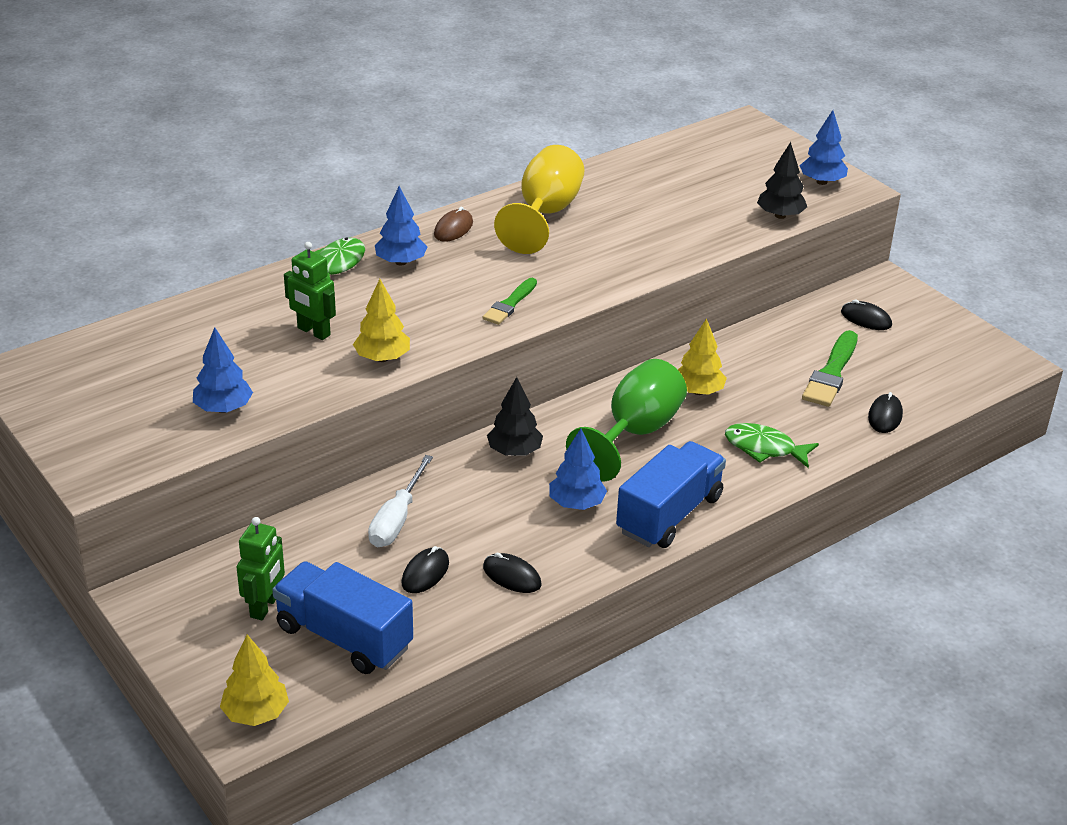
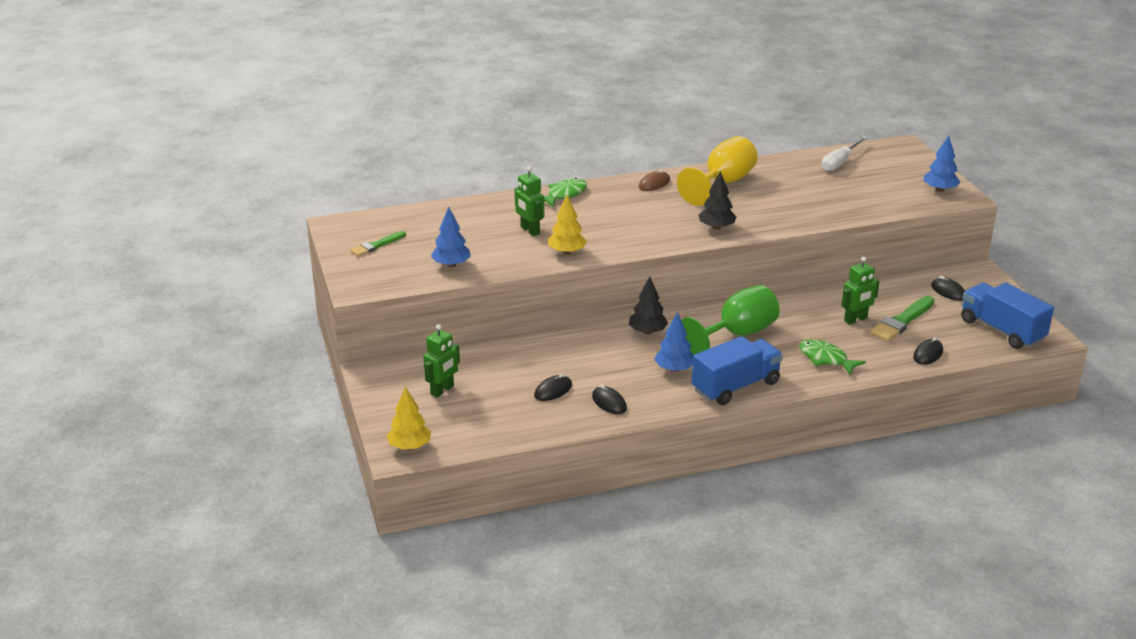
camera: 20 degrees right, 5 degrees down
blue truck [272,561,413,674] -> blue truck moved to [961,283,1054,349]
white screwdriver [368,455,433,547] -> white screwdriver moved to [822,136,867,172]
blue tree [375,186,427,266] -> none
green brush [483,278,537,325] -> green brush moved to [350,231,406,257]
yellow tree [678,318,727,395] -> none
black tree [757,142,807,219] -> black tree moved to [698,171,736,230]
none -> green robot [841,256,880,325]

